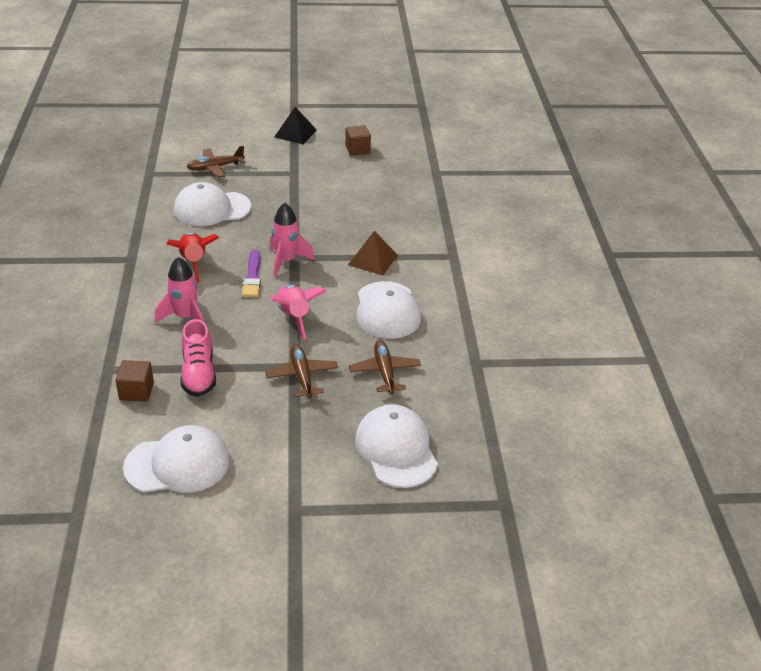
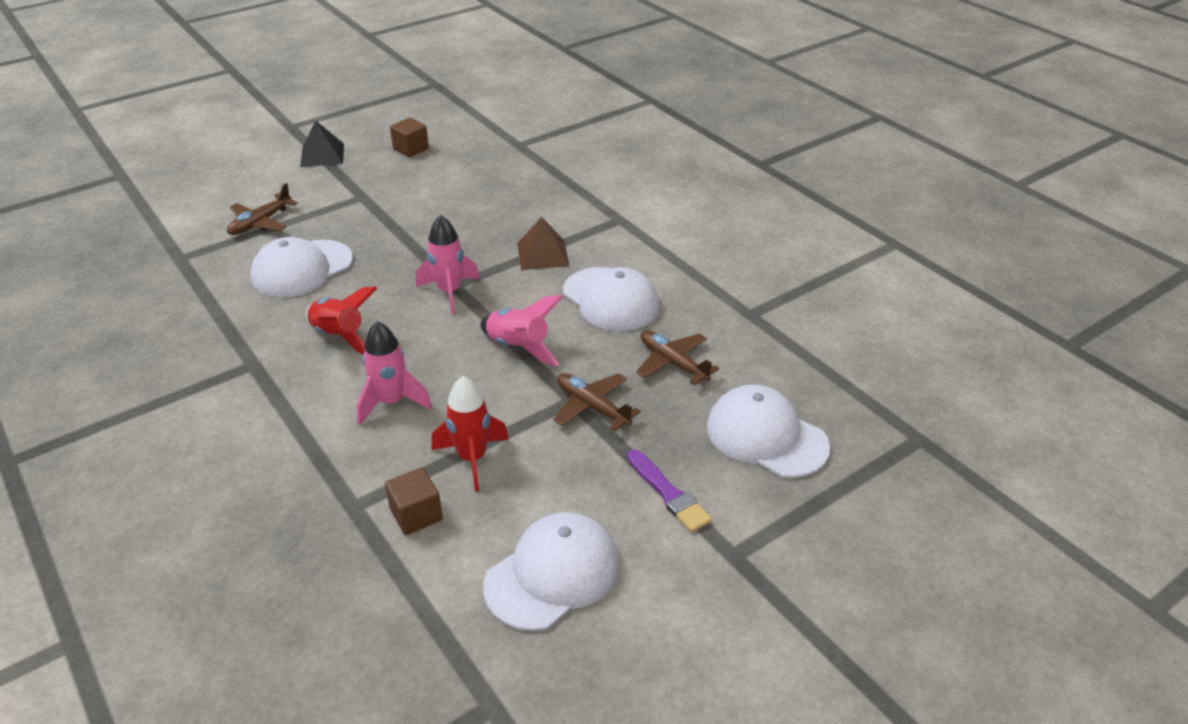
camera: 30 degrees left, 0 degrees up
pink shoe [180,319,216,397] -> red rocket [432,376,509,492]
purple brush [242,250,261,297] -> purple brush moved to [627,449,712,532]

